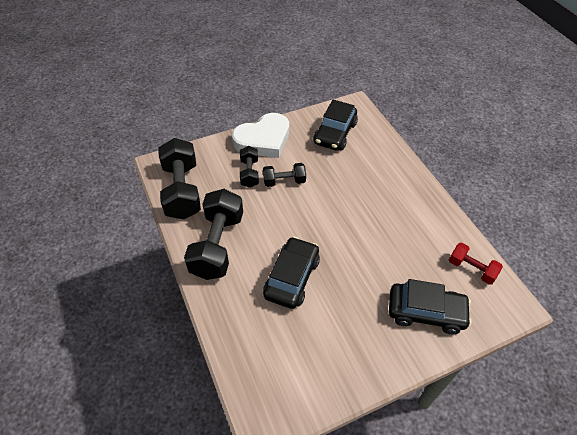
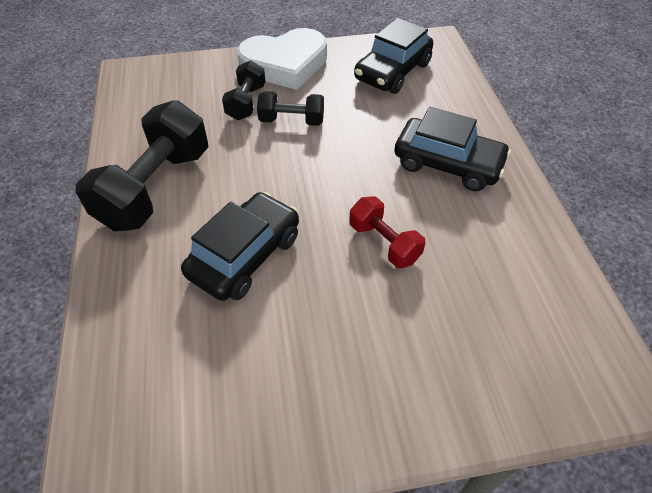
camera: 15 degrees right, 0 degrees up
black dumbbell [158,138,201,220] -> none
black car [389,279,472,334] -> black car moved to [394,107,511,191]
red dumbbell [449,242,503,285] -> red dumbbell moved to [349,196,426,268]

